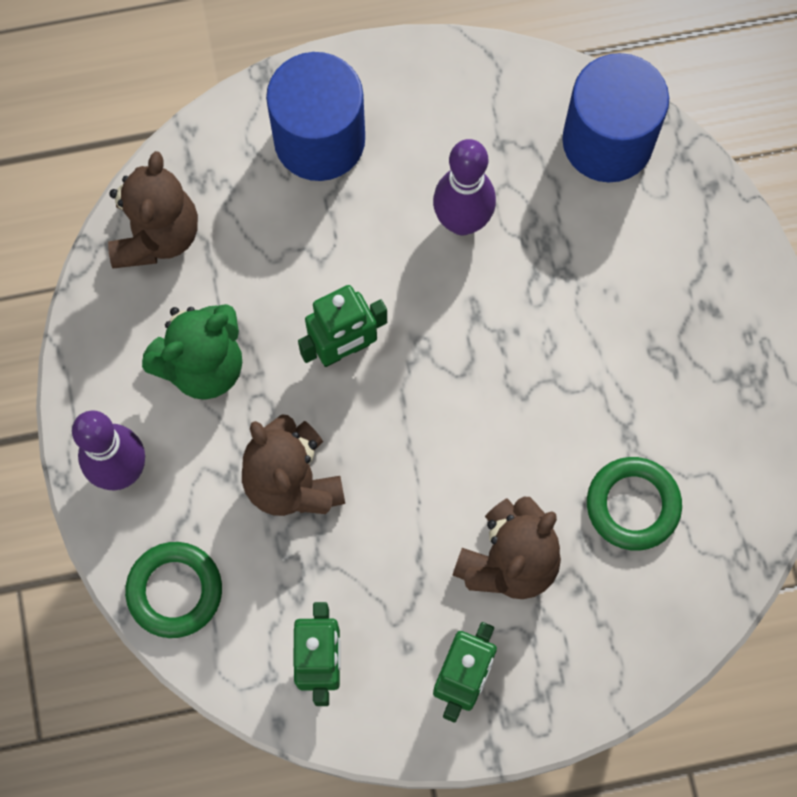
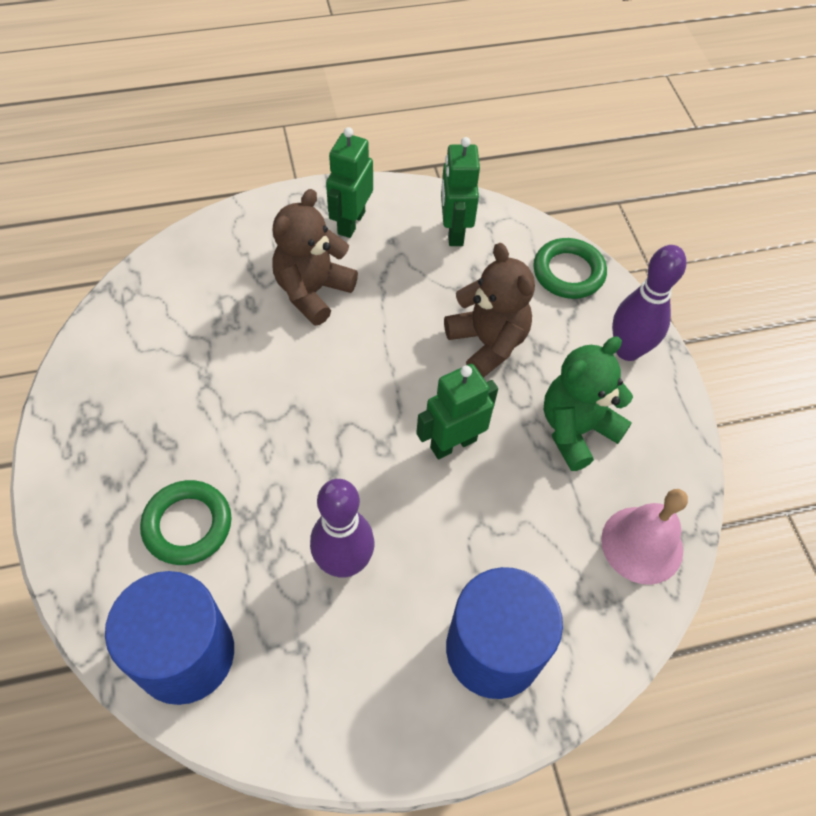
camera: 175 degrees right, 15 degrees down
brown teddy bear [108,151,198,268] -> pink bell [601,489,688,585]
green ring [587,457,682,551] -> green ring moved to [140,480,231,565]

